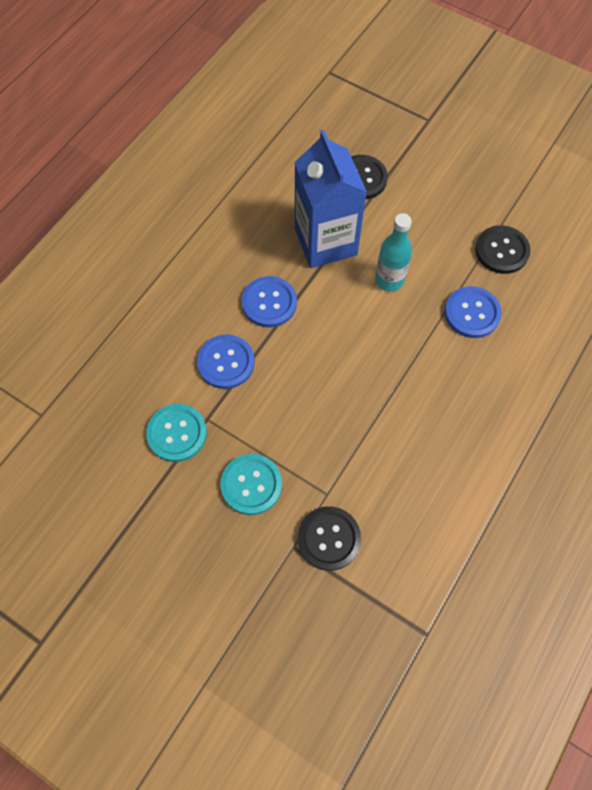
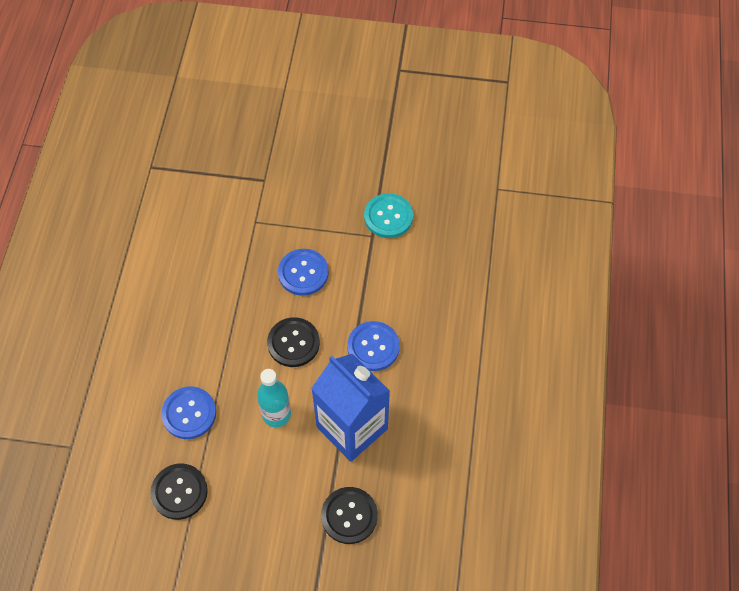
camera: 155 degrees right, 5 degrees down
blue button [197,334,255,389] -> blue button moved to [278,249,329,296]
turquoise button [220,454,282,515] -> none
black button [298,506,361,571] -> black button moved to [267,317,320,367]

